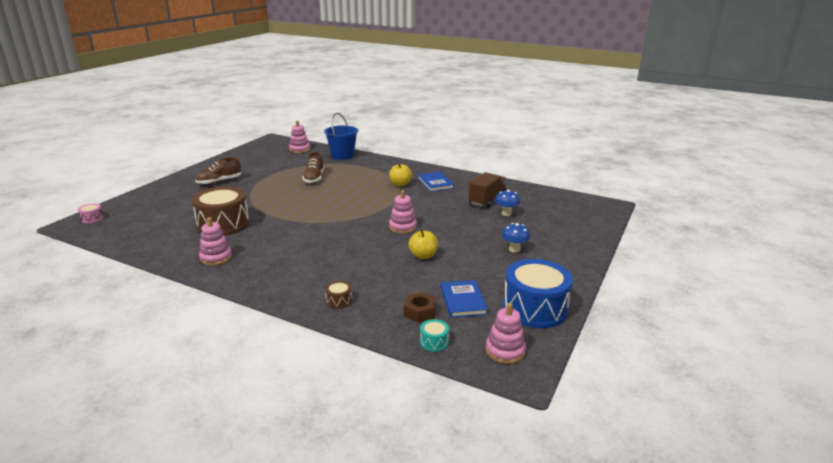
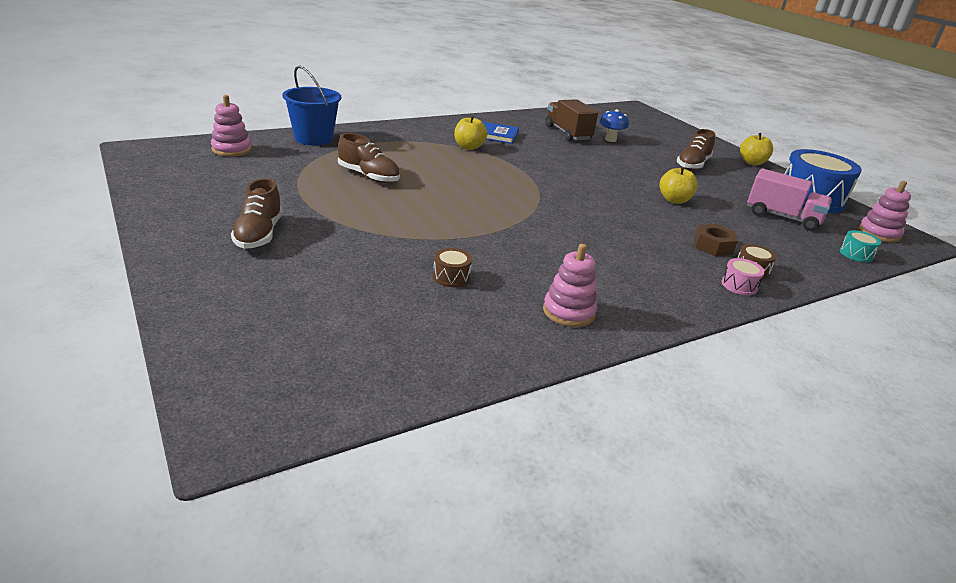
camera: 60 degrees left, 5 degrees up
pink drum [78,203,104,223] -> pink drum moved to [721,258,765,295]
brown drum [192,186,249,236] -> brown drum [433,248,472,287], size x0.41
pink stacking toy [389,190,417,234] -> none
brown nut [404,292,436,323] -> brown nut moved to [694,224,738,256]
blue book [441,280,488,318] -> pink truck [747,168,832,231]
blue mushroom [502,223,530,253] -> brown shoe [676,129,715,170]
none -> yellow apple [740,133,773,165]

